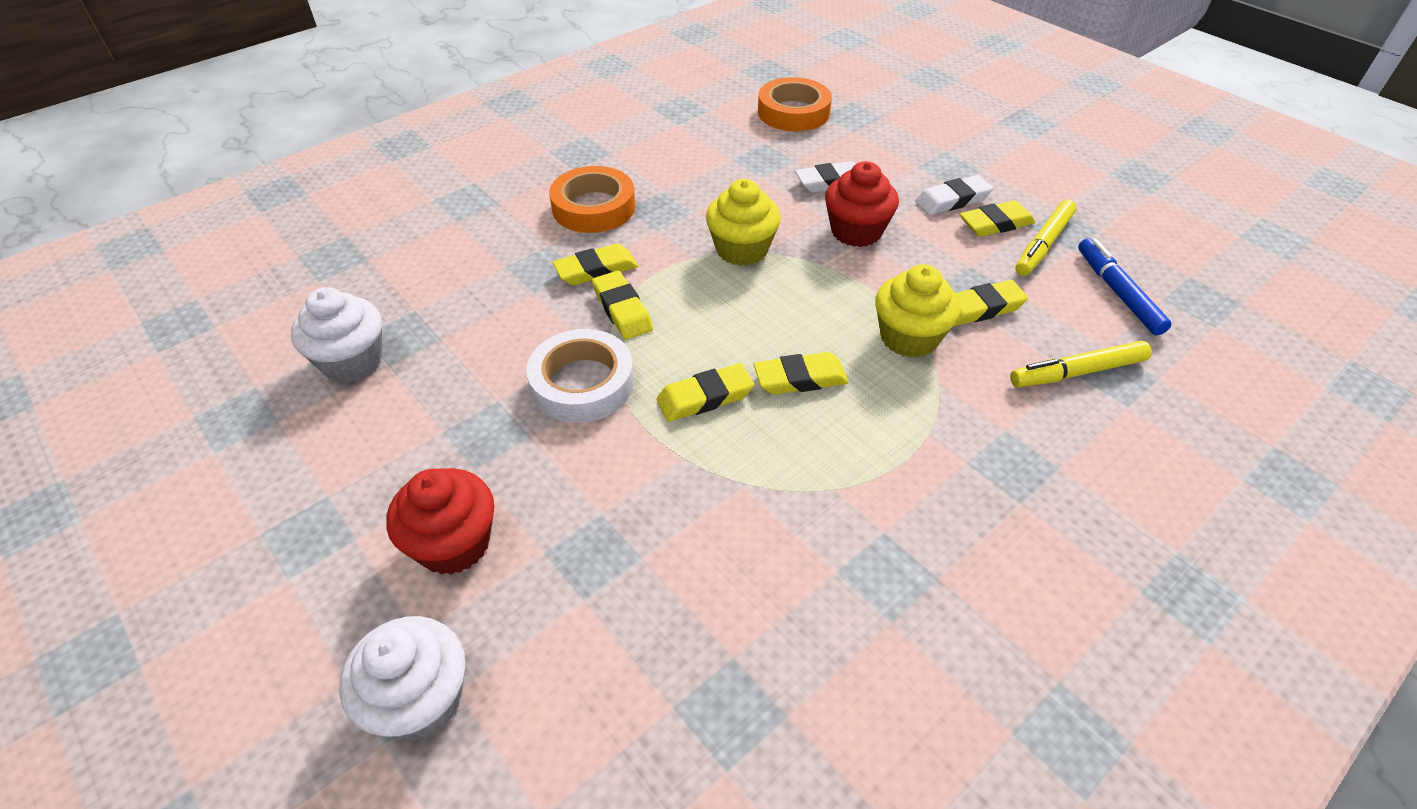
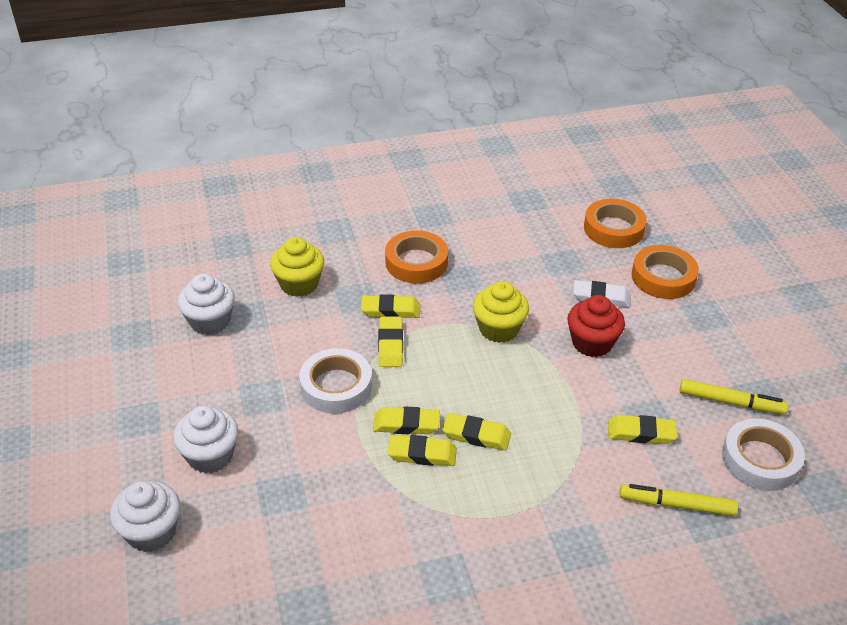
camera: 25 degrees right, 5 degrees down
red cupcake [386,468,494,575] -> white cupcake [173,406,239,474]
yellow cupcake [875,264,960,358] -> yellow cupcake moved to [270,237,324,297]
white eraser [915,175,993,215] -> none
yellow eraser [960,200,1036,237] -> yellow eraser moved to [387,435,457,466]
yellow marker [1015,200,1077,276] -> yellow marker turned 135 degrees counterclockwise [679,379,788,414]
blue marker [1078,238,1172,335] -> white tape [722,418,805,491]
none -> orange tape [632,245,699,299]

